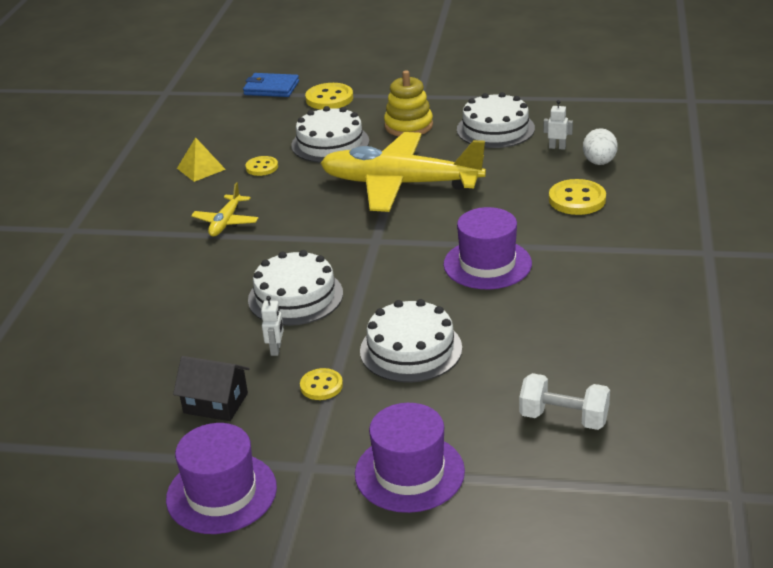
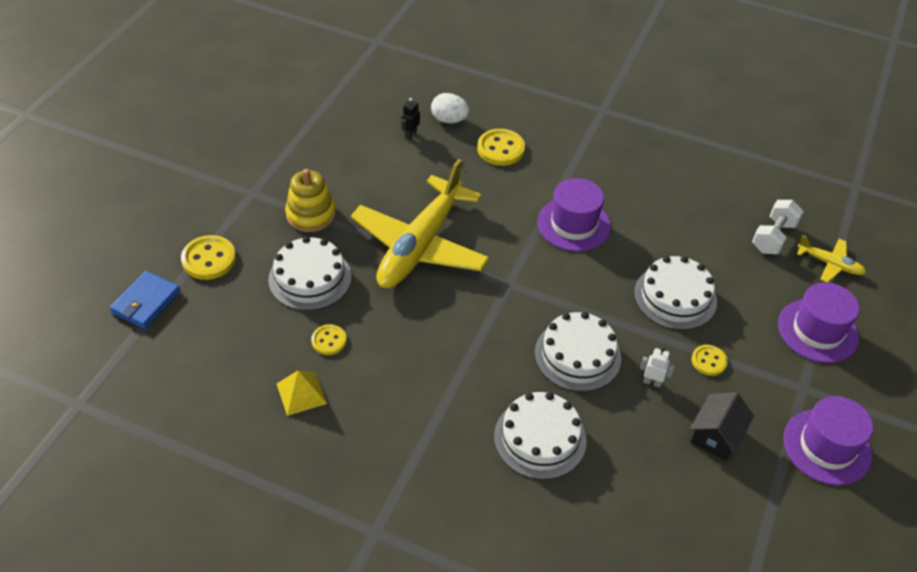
camera: 80 degrees left, 15 degrees up
yellow plane [191,182,258,237] -> yellow plane moved to [797,235,866,283]
white cake [457,92,535,148] -> white cake moved to [494,392,587,480]
white robot [543,100,573,150] -> black robot [401,98,420,140]

